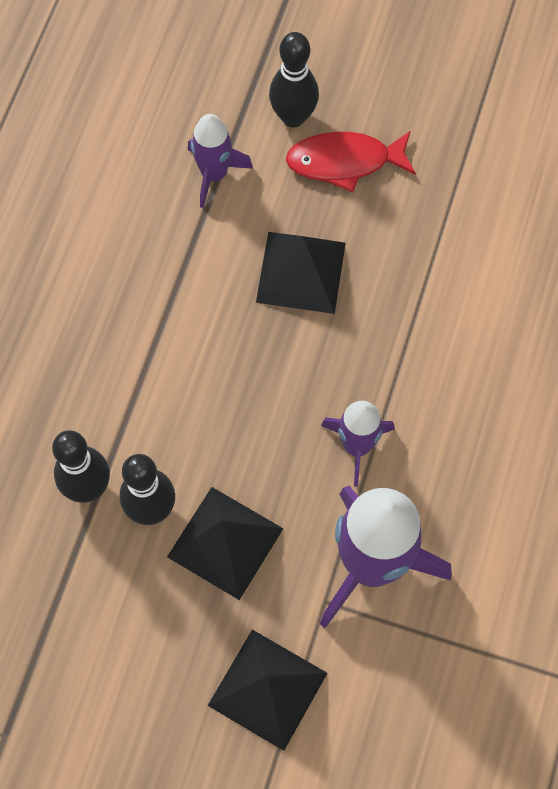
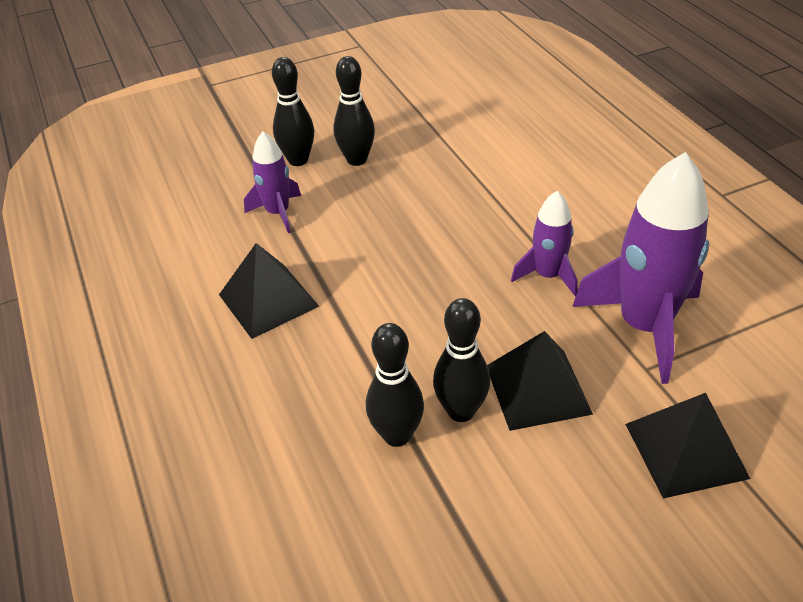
camera: 40 degrees left, 25 degrees down
black pyramid [256,232,346,314] -> black pyramid moved to [219,243,319,339]
red fish [286,131,416,192] -> black bowling pin [334,56,375,166]

